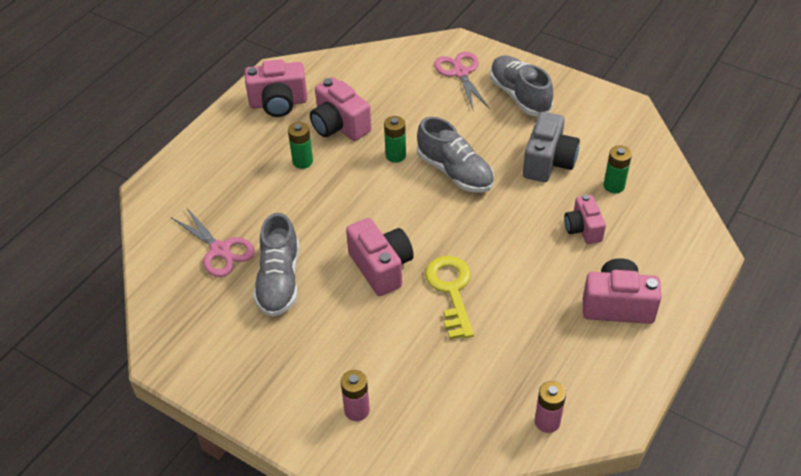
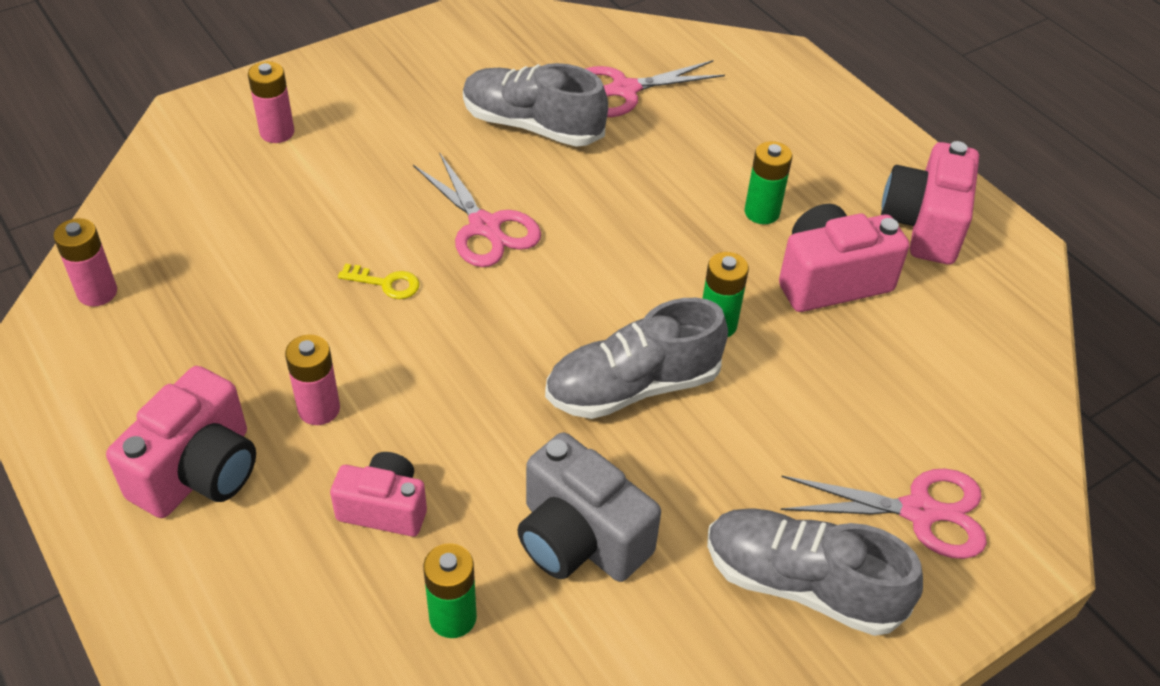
camera: 110 degrees right, 0 degrees up
pink camera [346,218,414,296] -> pink scissors [413,152,541,267]
yellow key [425,256,474,339] -> yellow key [338,264,420,299], size x0.49
grey shoe [490,55,553,116] -> grey shoe turned 150 degrees counterclockwise [707,508,923,636]
none -> pink battery [285,334,340,425]

